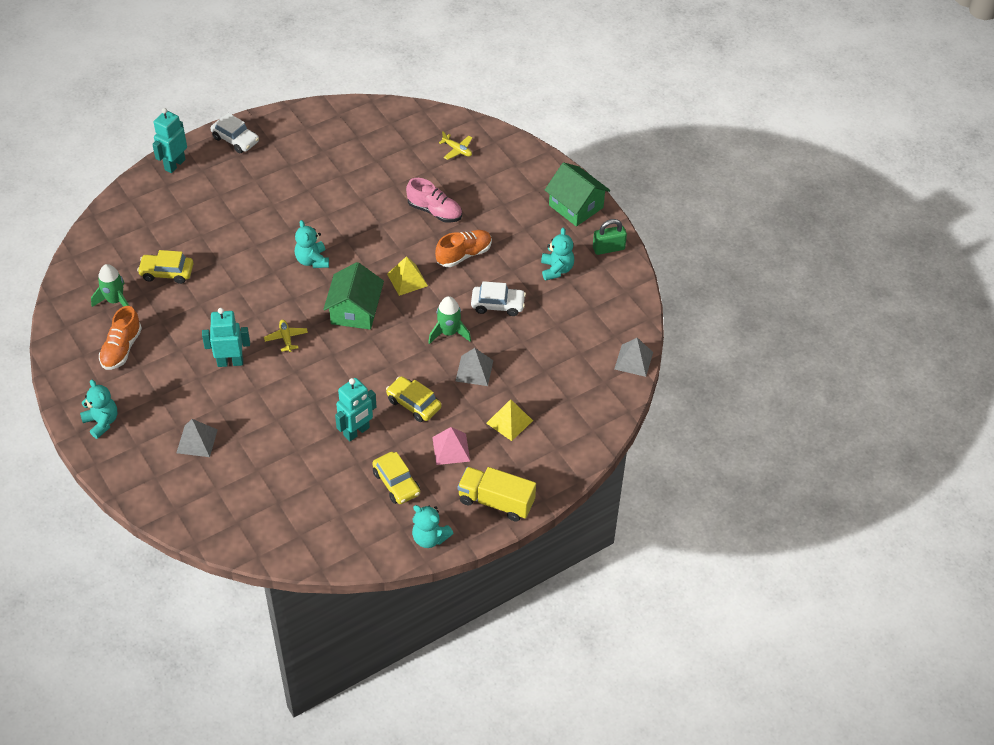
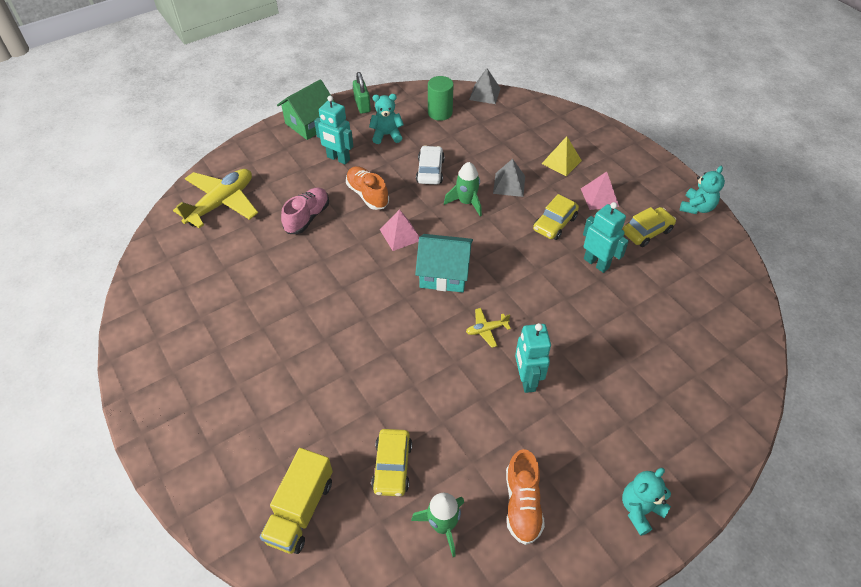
camera: 90 degrees left, 0 degrees up
orange shoe [99,306,142,370] -> orange shoe turned 75 degrees clockwise [506,449,545,545]
turquoise robot [152,108,187,173] -> turquoise robot moved to [314,95,353,164]
grey pyramid [176,419,218,457] -> none
white car [211,113,259,153] -> none
turquoise teddy bear [295,220,329,268] -> none
green house [323,262,384,330] -> turquoise house [415,234,473,293]
yellow pyramid [387,256,428,296] -> pink pyramid [380,209,419,251]
yellow plane [439,132,472,160] -> yellow plane [173,169,258,228], size x2.24
yellow truck [458,467,536,521] -> yellow truck moved to [260,448,333,554]
none -> green cylinder [428,76,454,121]

